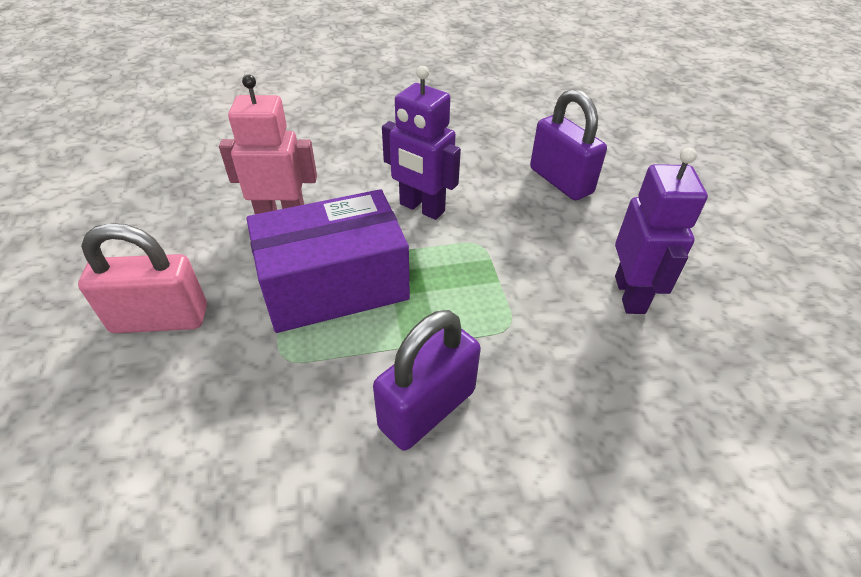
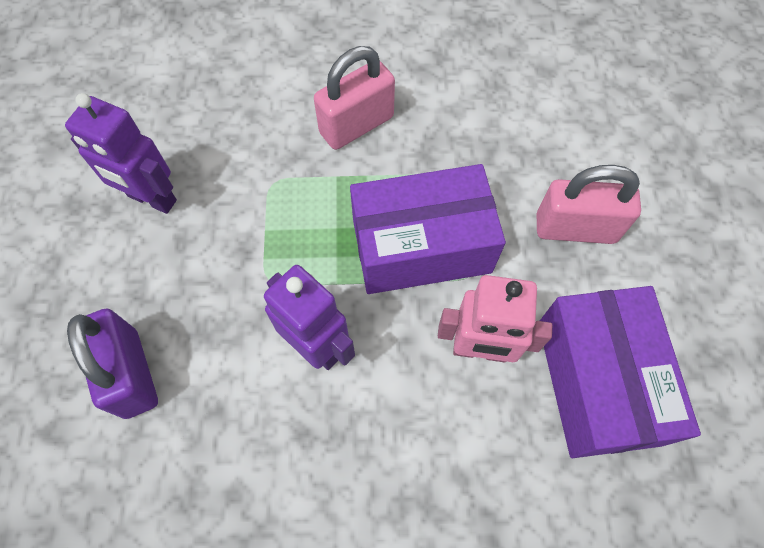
camera: 170 degrees left, 20 degrees up
purple padlock [373,310,481,451] -> pink padlock [314,46,395,150]
purple robot [615,148,708,314] -> purple robot turned 75 degrees counterclockwise [65,93,177,214]
none -> purple box [540,286,701,458]

